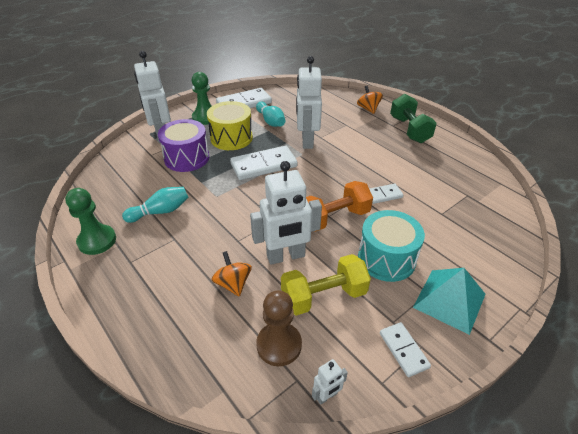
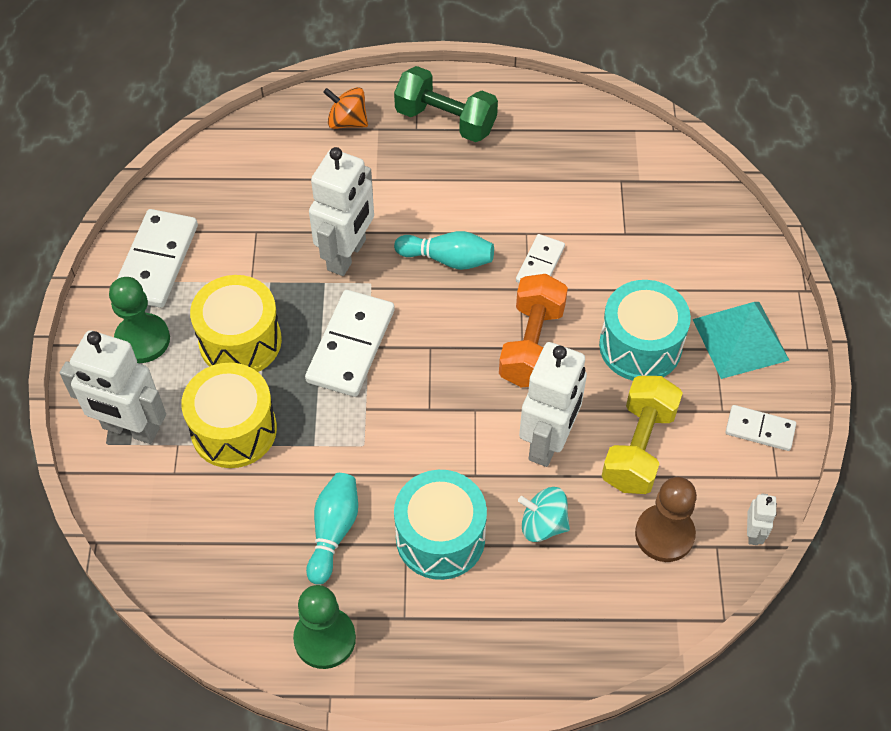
camera: 50 degrees left, 15 degrees up
purple drum [158,119,209,172] -> yellow drum [181,363,277,468]
orange spinning top [211,251,252,297] -> turquoise spinning top [518,487,570,542]
turquoise bowling pin [256,102,285,127] -> turquoise bowling pin moved to [394,231,494,270]
white robot [296,56,322,149] -> white robot turned 105 degrees counterclockwise [309,147,374,276]
none -> turquoise drum [394,470,487,580]

